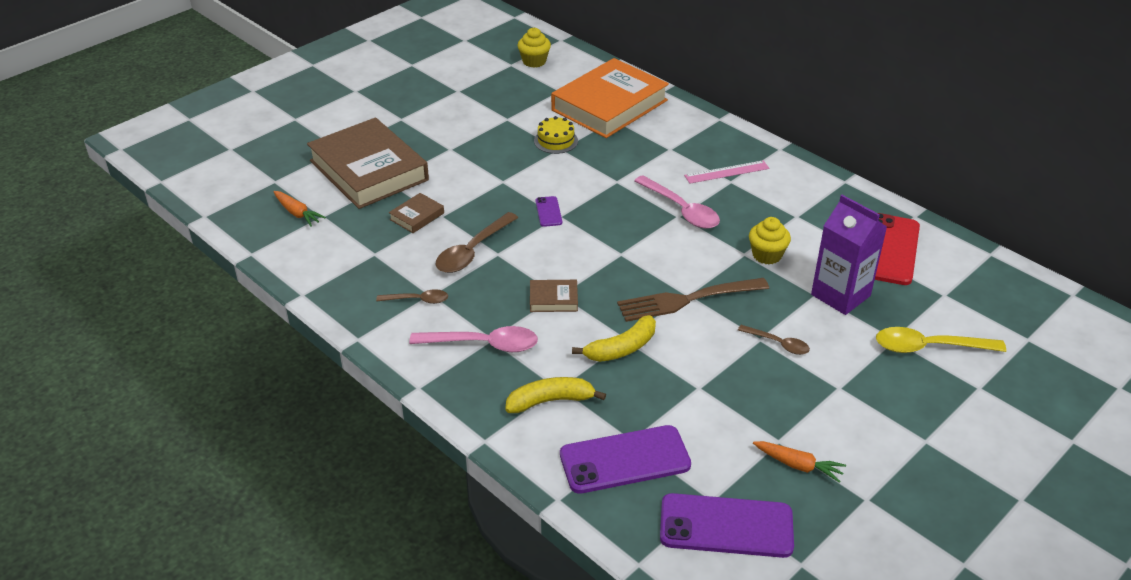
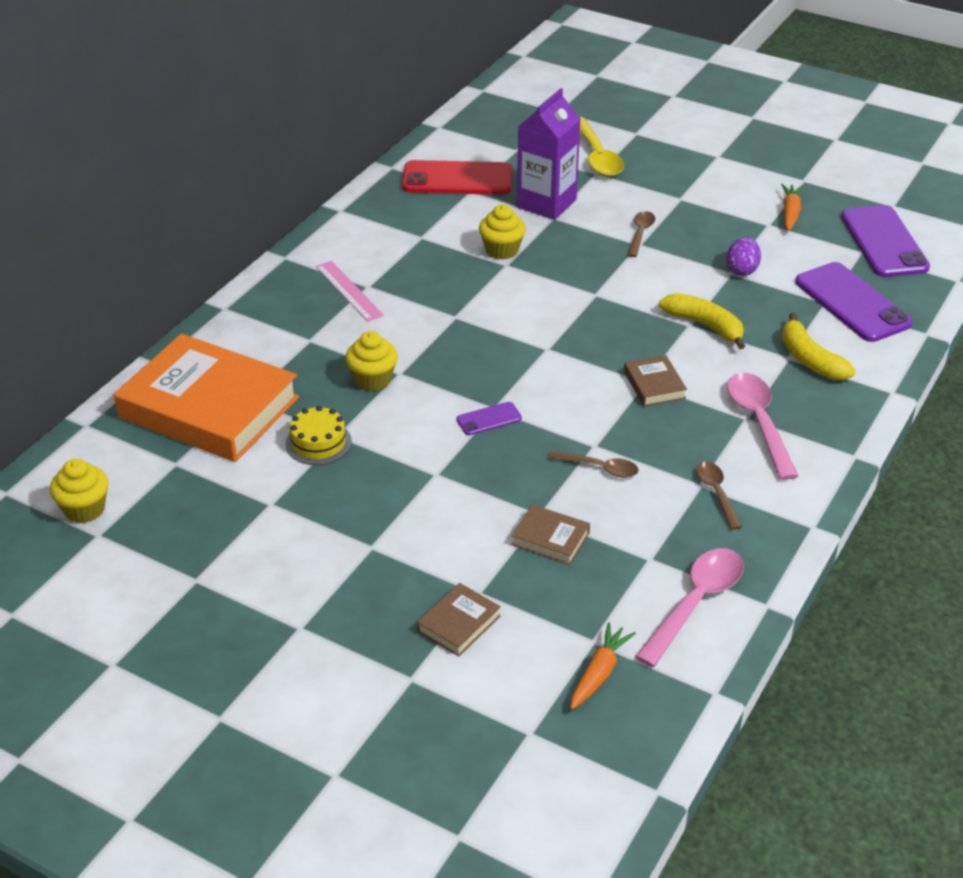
camera: 105 degrees left, 0 degrees up
brown book [307,118,429,209] -> brown book [417,583,501,657], size x0.41
brown spoon [436,212,518,273] -> brown spoon [548,451,639,478], size x0.58
brown fork [617,278,769,322] -> none
pink spoon [634,175,720,229] -> pink spoon moved to [635,548,744,667]
none -> yellow cupcake [345,331,398,391]
none -> purple egg [726,237,761,276]

